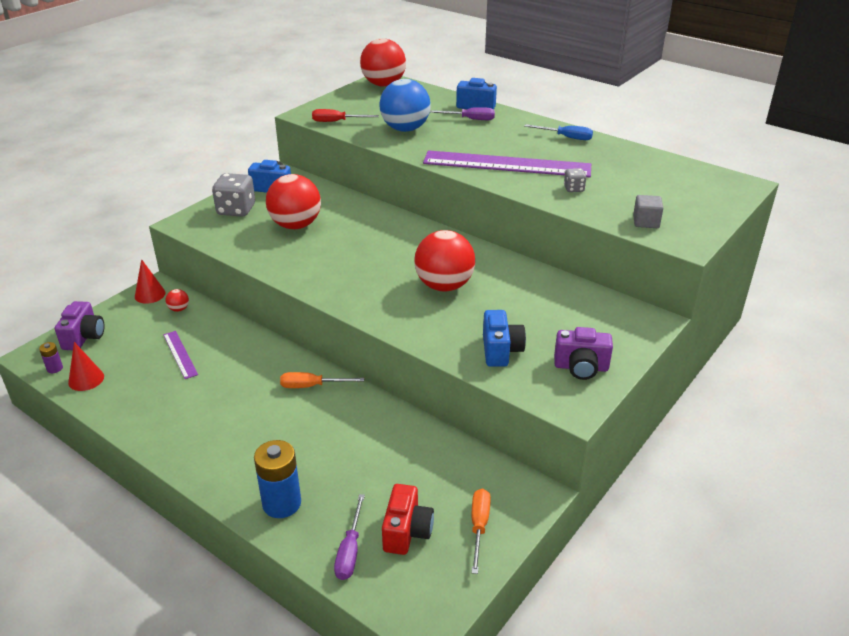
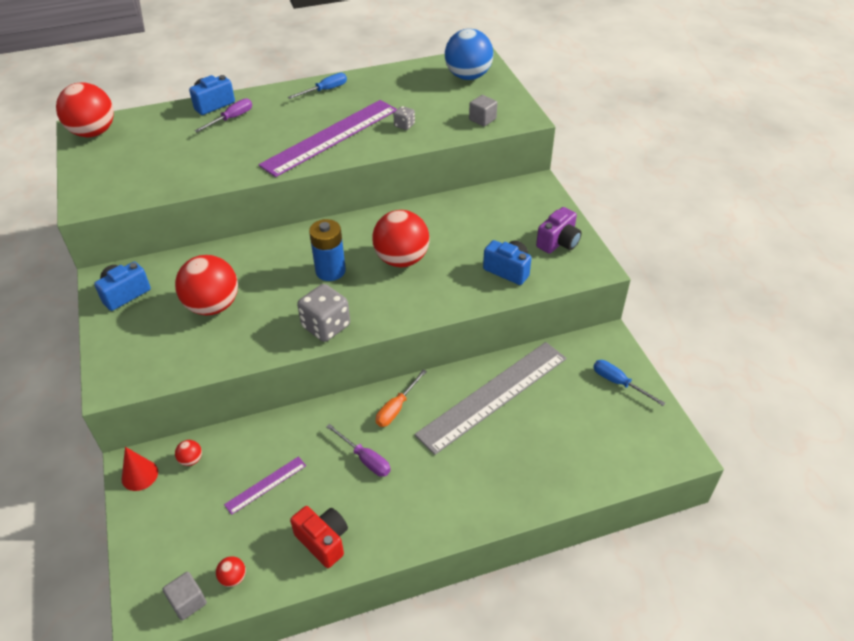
camera: 55 degrees left, 10 degrees up
purple battery [39,342,63,373] -> grey cube [162,572,207,620]
purple camera [55,301,104,350] -> none
red cone [68,342,104,391] -> red ball [216,556,246,587]
purple ruler [163,331,198,379] -> purple ruler turned 45 degrees counterclockwise [224,456,306,515]
grey dice [212,173,255,217] -> grey dice moved to [297,284,350,342]
blue battery [254,440,301,518] -> blue battery moved to [309,219,346,281]
red screwdriver [312,109,379,122] -> none
purple screwdriver [334,494,365,580] -> purple screwdriver moved to [326,424,391,477]
blue ball [379,79,430,132] -> blue ball moved to [445,29,493,80]
red camera [382,484,434,555] -> red camera moved to [290,506,348,568]
orange screwdriver [472,488,491,574] -> blue screwdriver [593,360,666,406]
none -> grey ruler [414,342,567,455]

